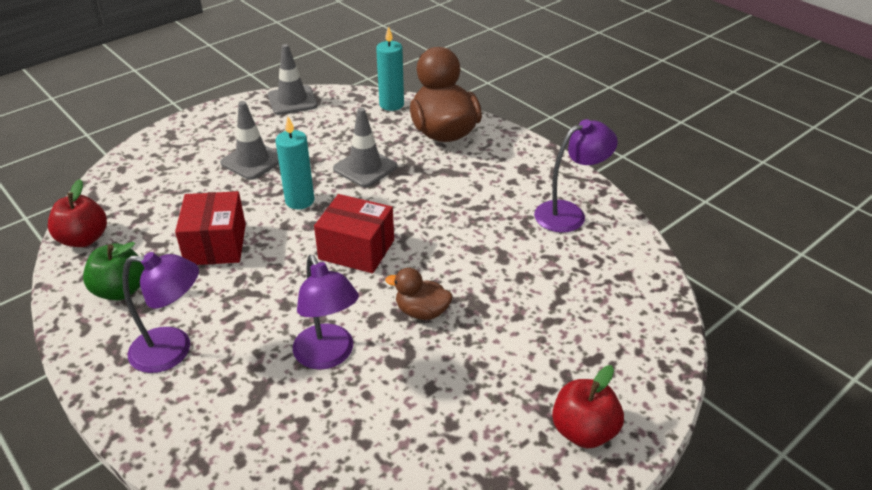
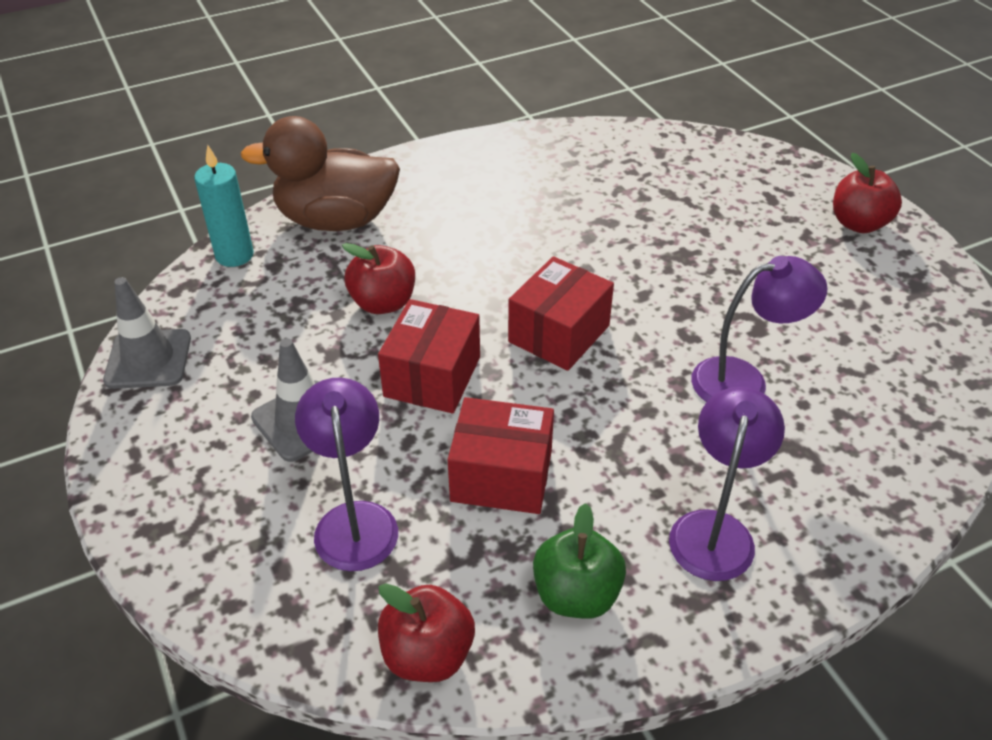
camera: 75 degrees left, 5 degrees up
turquoise candle [276,117,314,209] -> red box [378,299,480,414]
grey traffic cone [333,108,397,187] -> red apple [342,243,415,314]
brown duck [385,268,453,320] -> none
purple lamp [534,119,618,233] -> purple lamp moved to [295,378,398,571]

